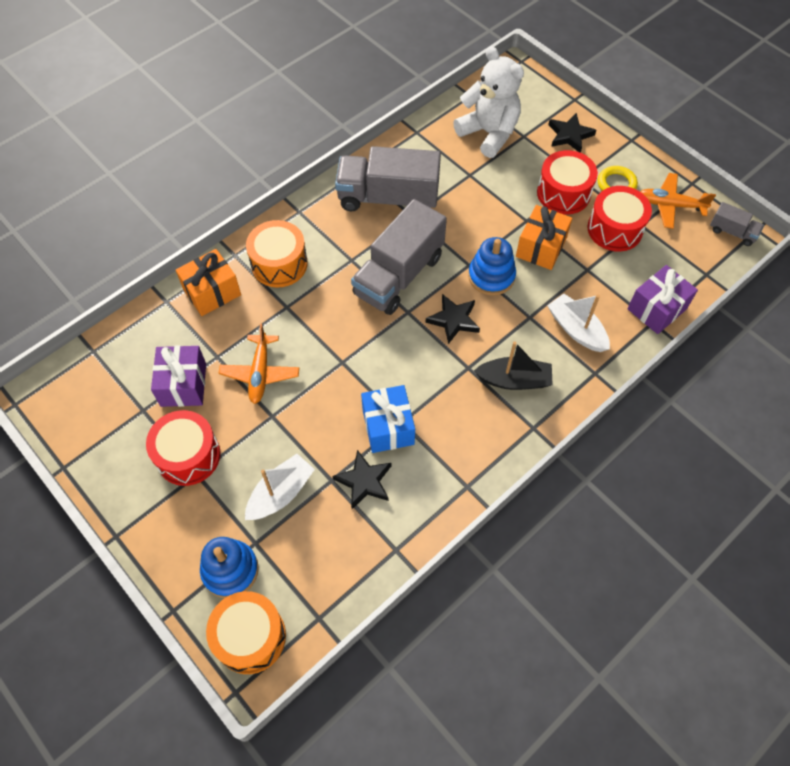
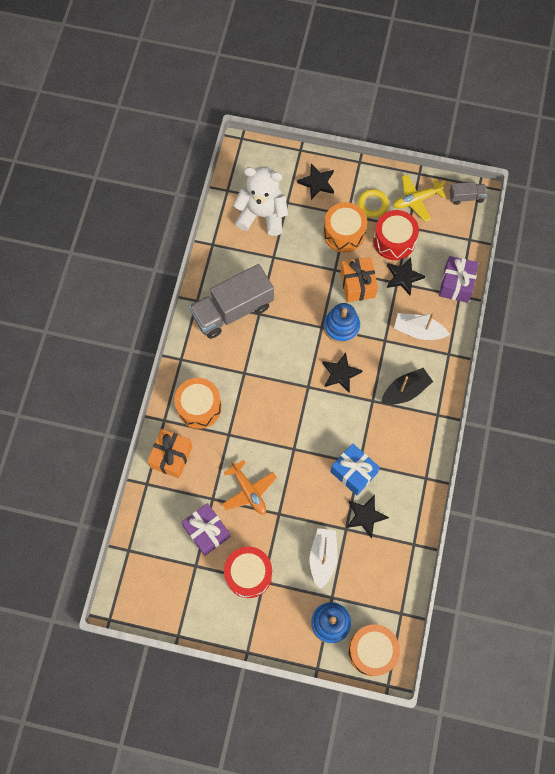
camera: 35 degrees left, 10 degrees up
grey truck [351,199,447,315] -> none
red drum [537,150,598,214] -> orange drum [323,202,367,252]
orange plane [640,173,716,229] -> yellow plane [393,174,446,222]
none -> black star [387,258,425,295]

